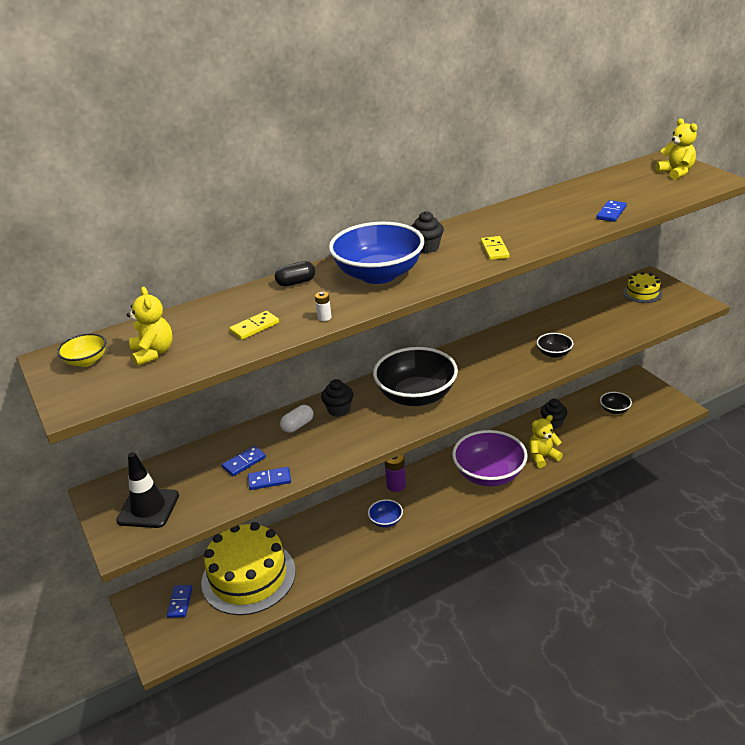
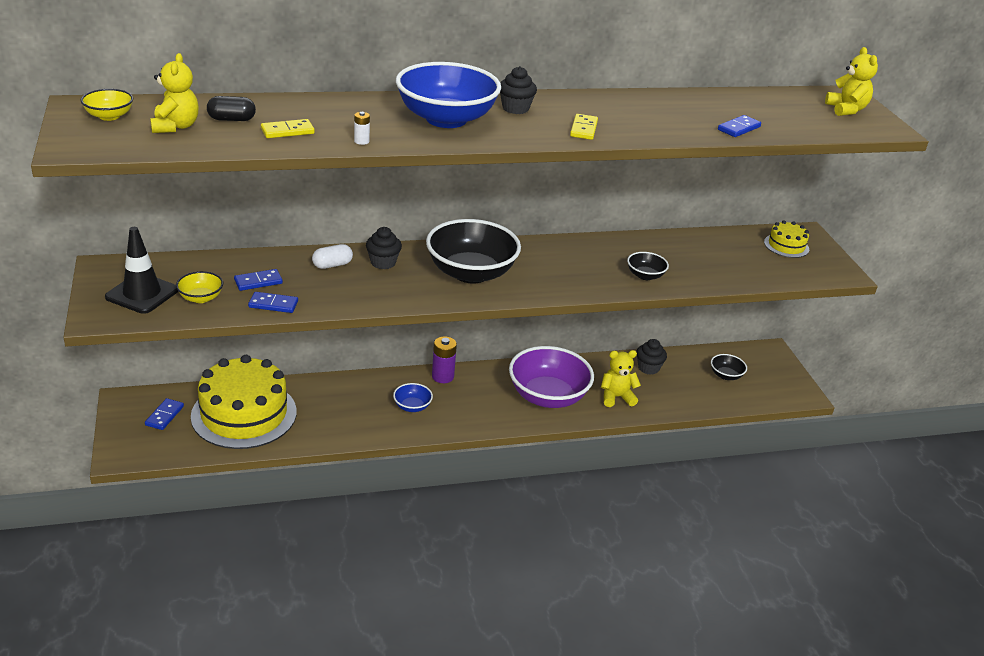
camera: 10 degrees right, 0 degrees up
black capsule [275,261,315,287] -> black capsule moved to [207,96,256,121]
none -> yellow bowl [176,271,223,303]

